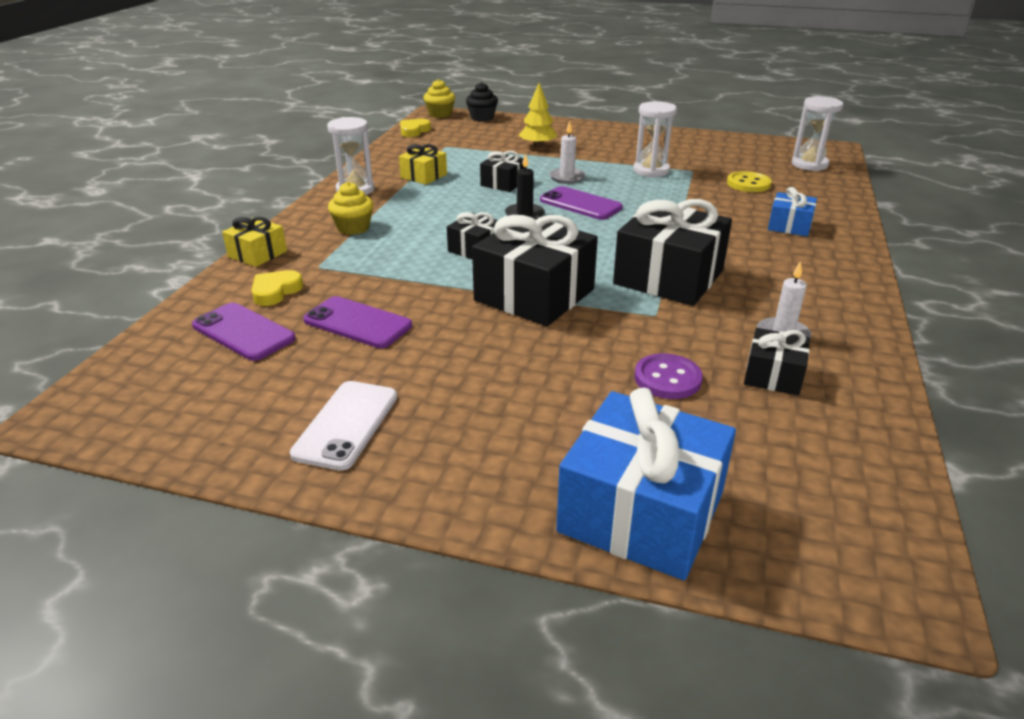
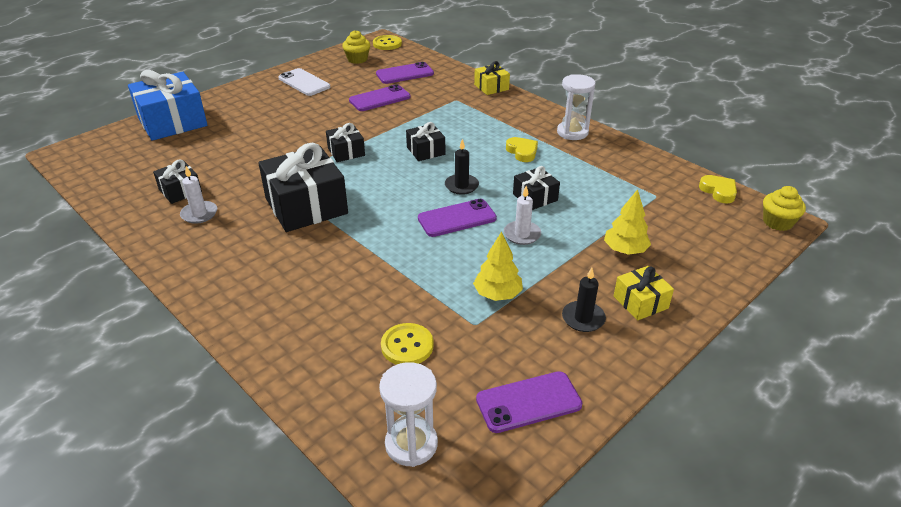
camera: 120 degrees right, 5 degrees up
yellow heart [251,270,303,306] -> yellow heart moved to [506,137,538,162]
yellow cupcake [328,182,373,235] -> yellow cupcake moved to [342,30,370,64]
yellow gift [399,144,447,185] -> yellow gift moved to [614,266,674,320]
black cupcake [466,82,498,122] -> none
black gift [472,215,598,326] -> black gift [326,123,365,162], size x0.51
white hourglass [633,101,677,178] -> yellow tree [473,232,523,301]
purple button [634,354,703,399] -> none
blue gift [768,187,817,236] -> none
none -> yellow button [373,35,402,50]
none -> purple phone [476,371,582,433]
none -> black candle [562,268,606,332]

